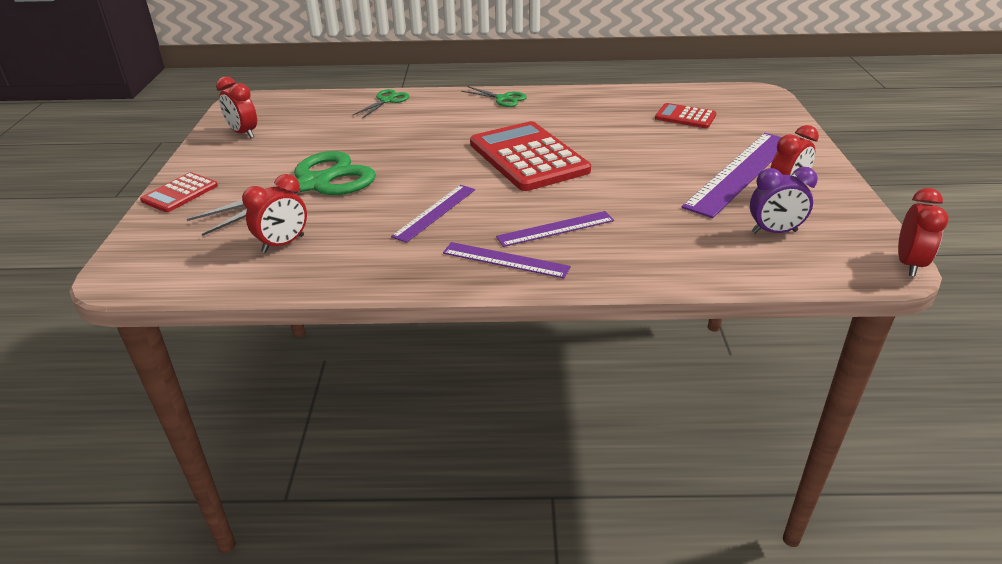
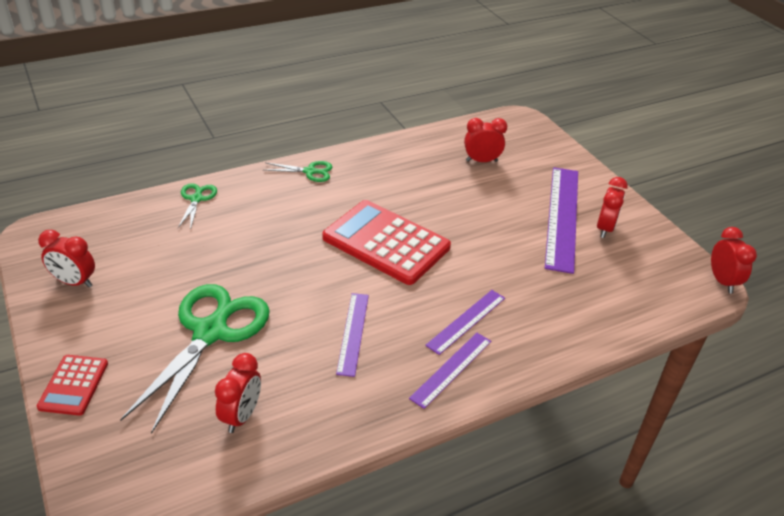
camera: 30 degrees left, 5 degrees up
purple ruler [443,242,571,279] -> purple ruler turned 45 degrees counterclockwise [409,333,491,409]
red calculator [655,103,716,128] -> red clock [464,118,507,162]
purple clock [750,167,818,233] -> none

